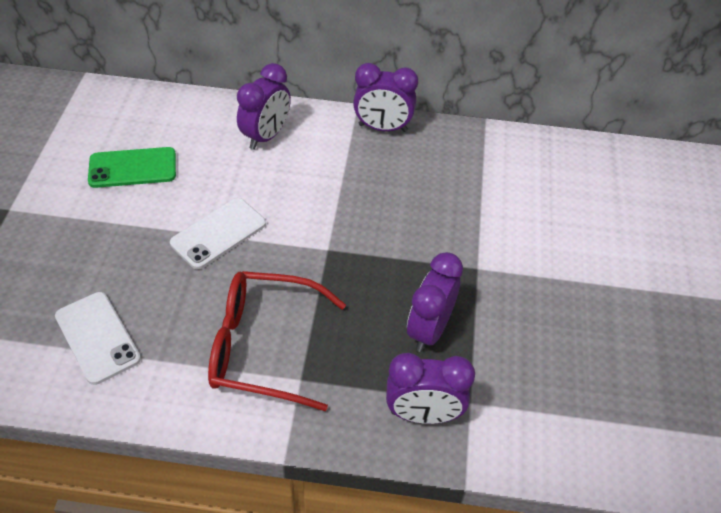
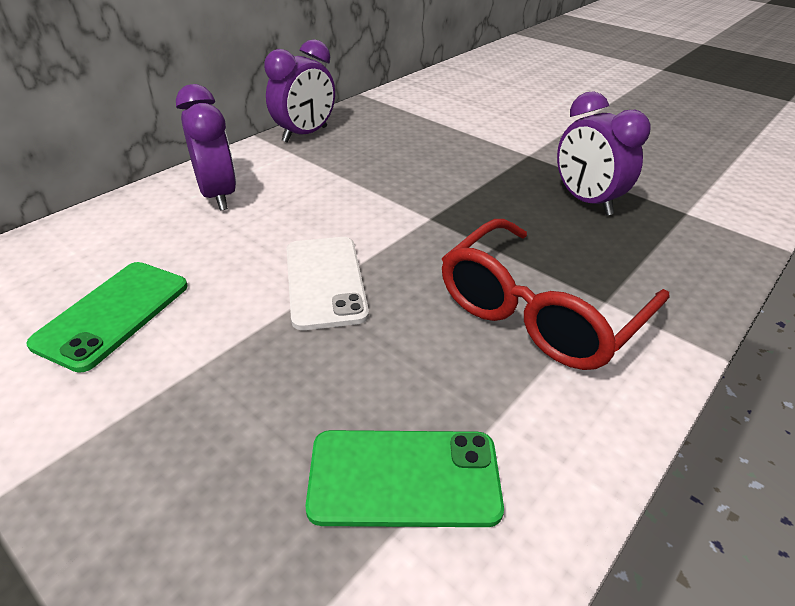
camera: 55 degrees left, 10 degrees down
white phone [55,292,141,385] -> green phone [305,430,504,527]
purple clock [386,353,475,424] -> none

